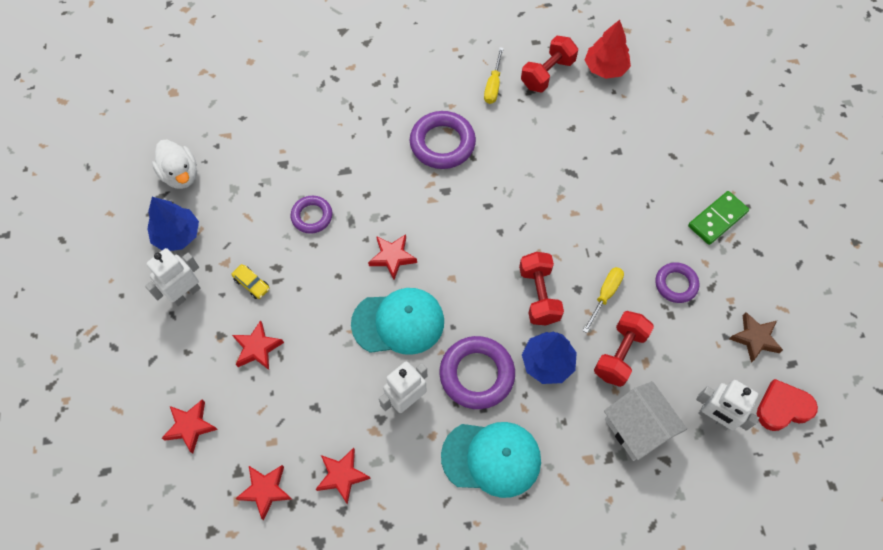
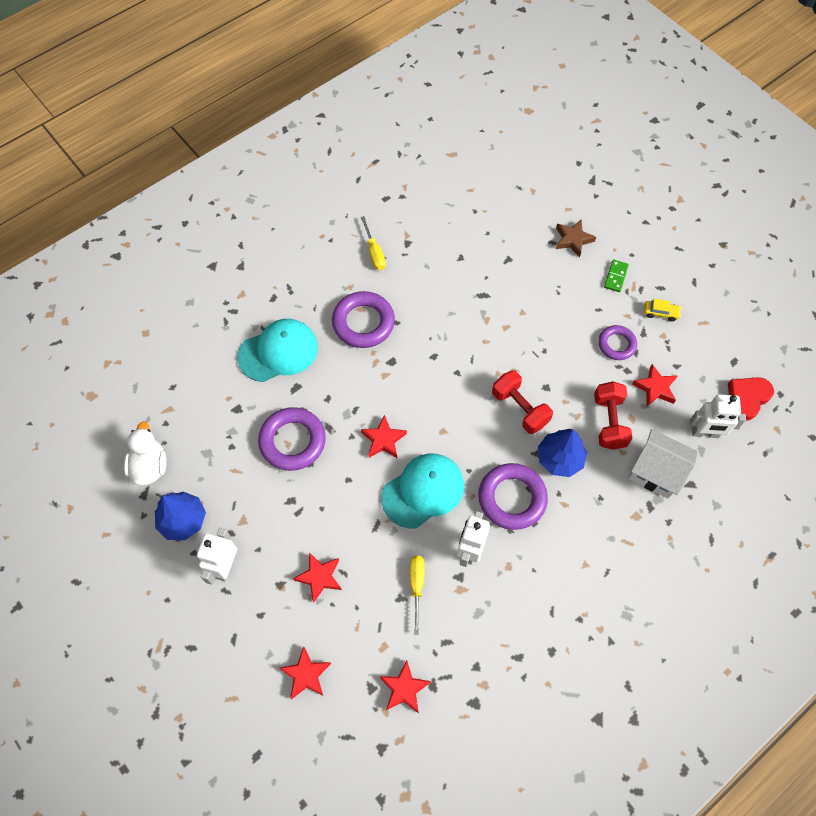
camera: 30 degrees left, 0 degrees up
white duck [152,140,197,189] -> white duck turned 120 degrees counterclockwise [124,421,167,486]
yellow car [232,264,270,299] -> yellow car moved to [644,299,682,321]
purple ring [291,196,332,234] -> purple ring [258,407,326,471], size x1.65
red star [316,448,371,505] -> red star moved to [632,364,677,407]
turquoise cap [441,422,541,498] -> turquoise cap moved to [237,319,318,382]
red dumbbell [521,36,578,92] -> none
yellow screwdriver [583,267,624,333] -> yellow screwdriver moved to [410,555,425,635]
red tree [585,20,631,79] -> none
green domino [688,191,749,245] -> green domino [604,260,629,292], size x0.65
brown star [729,312,783,363] -> brown star moved to [556,219,596,257]

